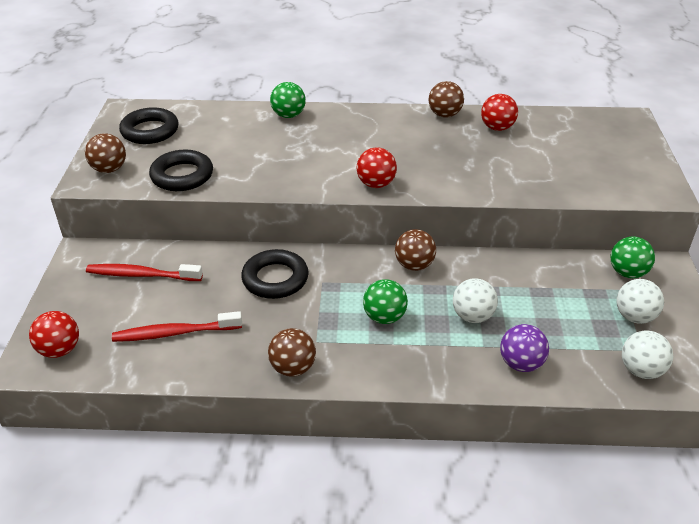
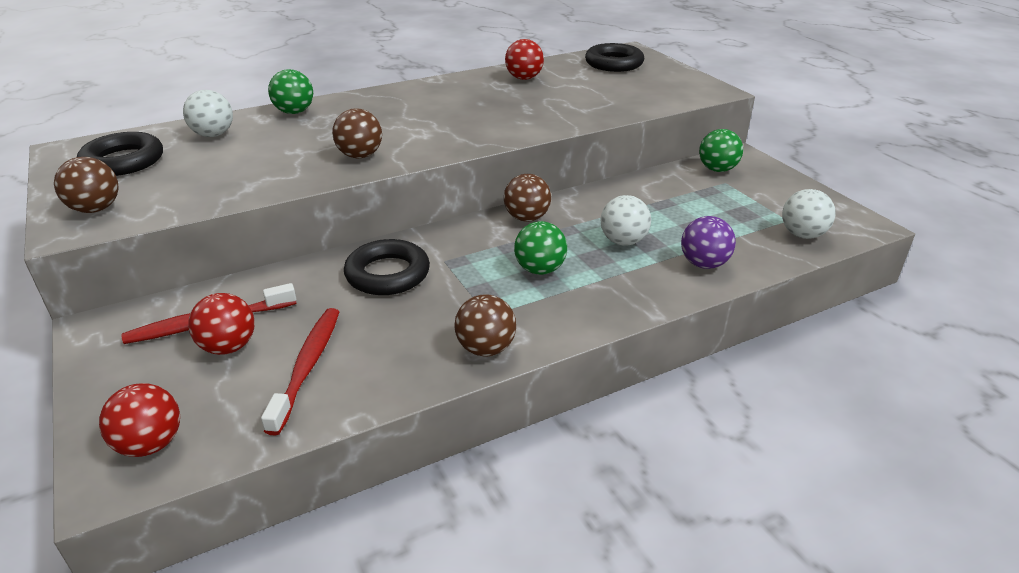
camera: 30 degrees left, 5 degrees down
red toothbrush [112,311,242,342] -> red toothbrush turned 135 degrees clockwise [261,308,339,436]
black ring [149,150,213,191] -> black ring moved to [585,43,644,72]
red ball [356,147,397,188] -> red ball moved to [188,293,255,355]
brown ball [429,81,464,117] -> brown ball moved to [332,109,382,158]
white ball [616,279,664,324] -> white ball moved to [183,90,233,137]

